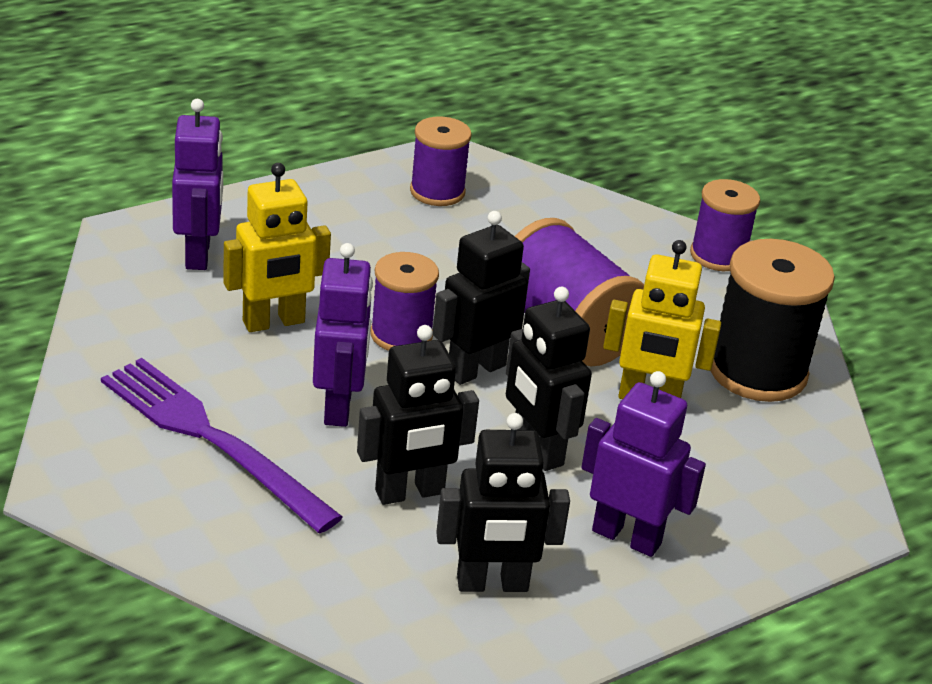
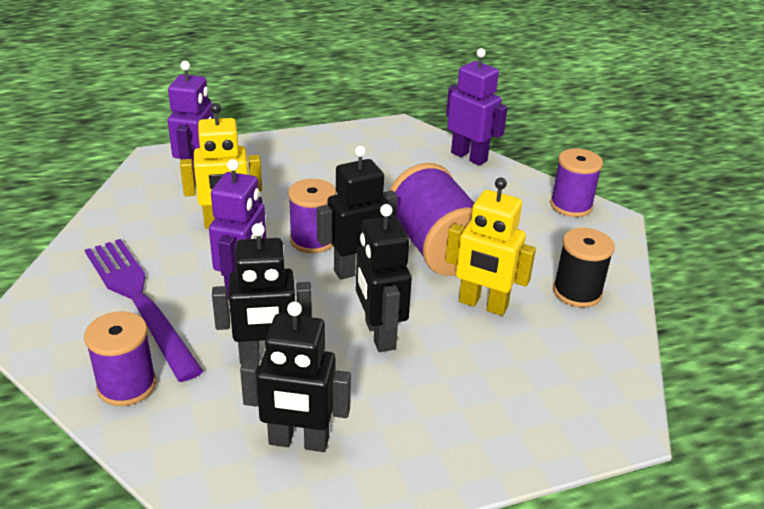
camera: 15 degrees right, 0 degrees up
purple spool [410,117,472,206] -> purple spool moved to [84,311,156,406]
purple robot [581,371,706,557] -> purple robot moved to [446,48,508,166]
black spool [710,239,835,402] -> black spool [553,228,615,308], size x0.63

